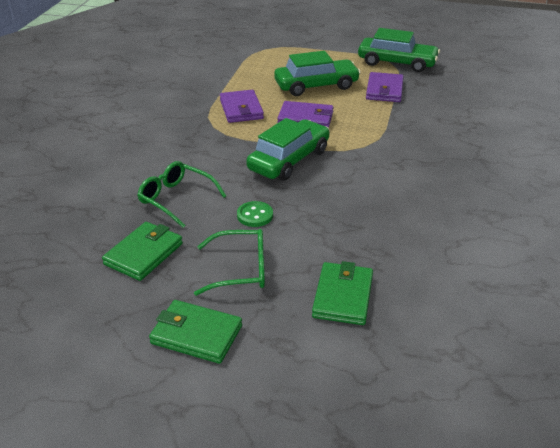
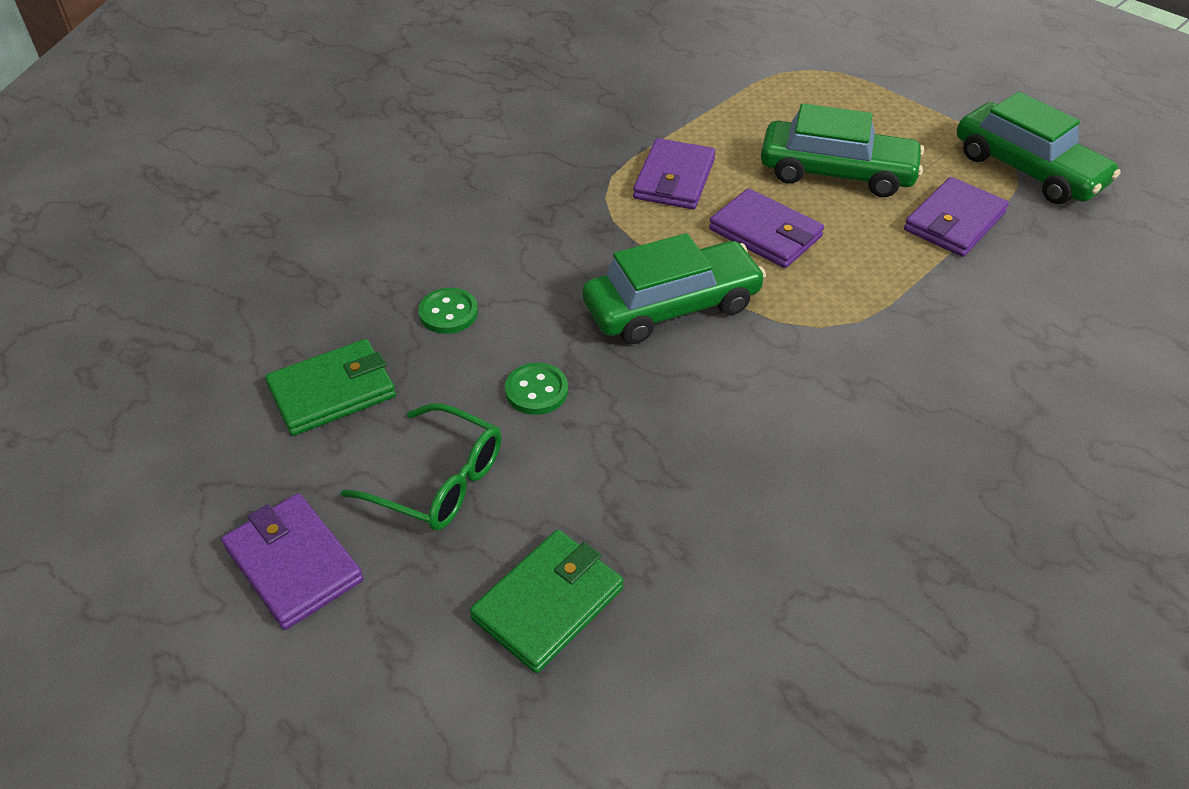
camera: 30 degrees right, 10 degrees up
green glasses [137,161,226,228] -> green button [418,288,478,334]
green wallet [149,300,242,364] -> purple wallet [222,493,364,630]

